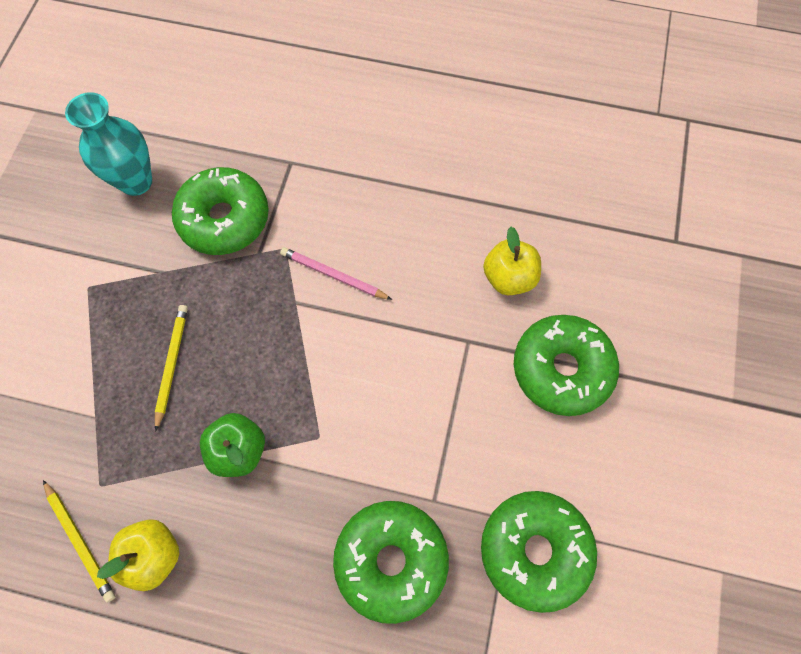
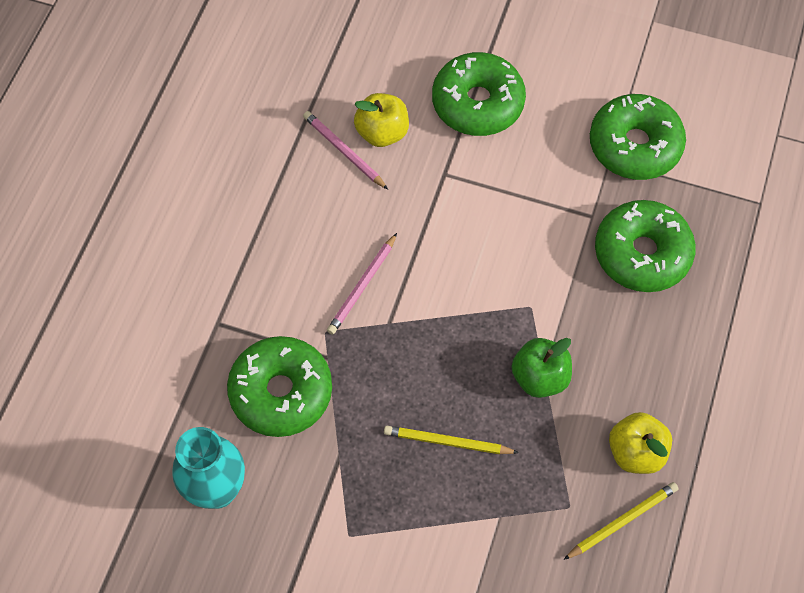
camera: 85 degrees left, 5 degrees down
none -> pink pencil [303,111,388,189]

